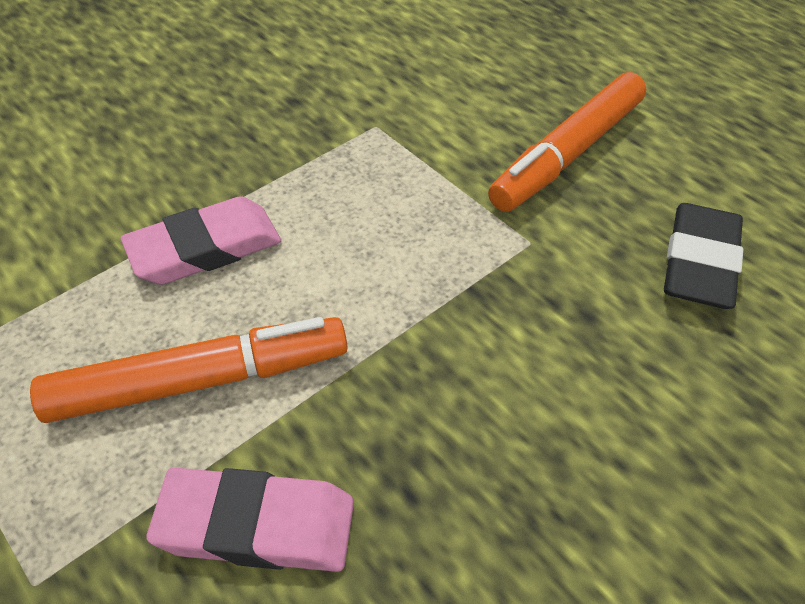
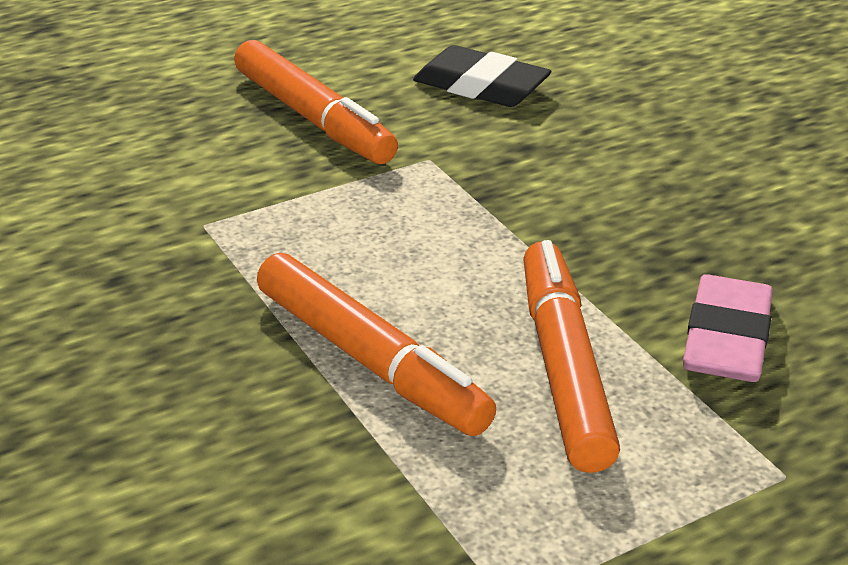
camera: 80 degrees left, 15 degrees down
pink eraser [121,196,281,285] -> orange marker [257,253,496,436]

